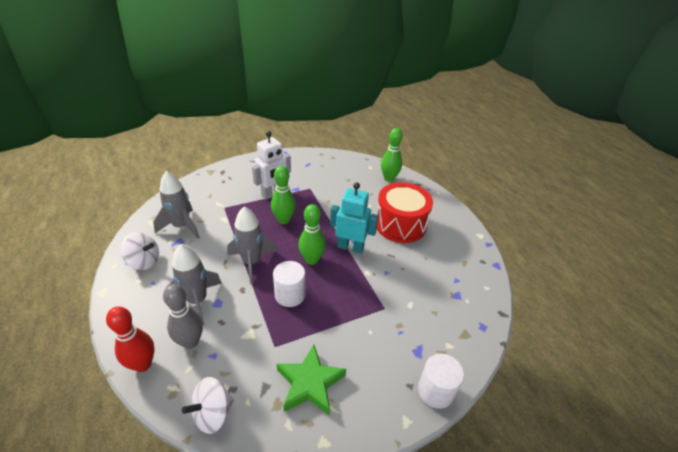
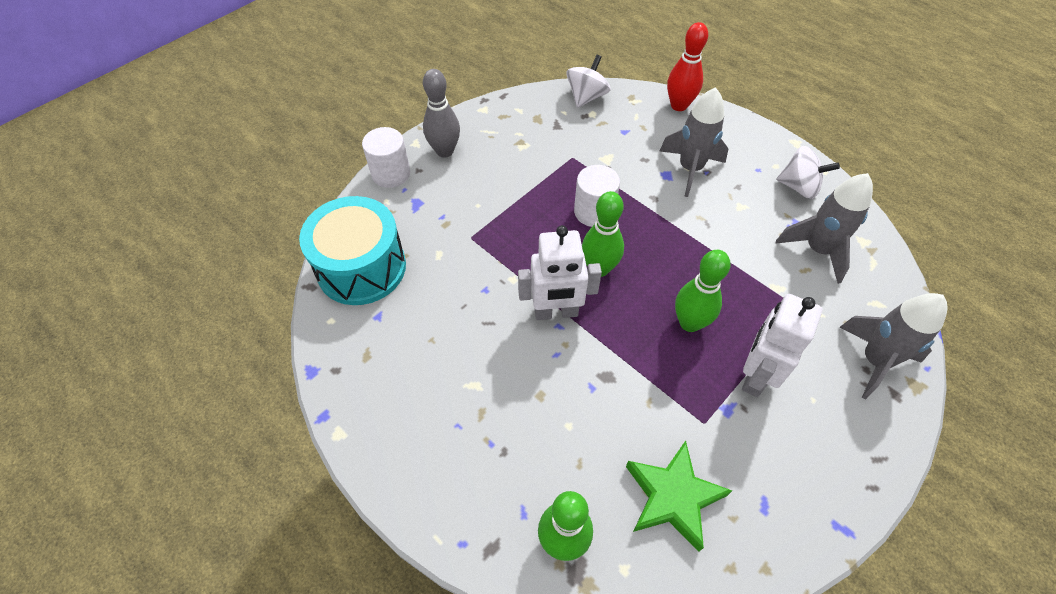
camera: 160 degrees right, 15 degrees up
white spinning top [121,232,159,270] -> white spinning top turned 150 degrees counterclockwise [776,146,840,199]
grey bowling pin [163,284,203,349] -> grey bowling pin moved to [423,69,460,158]
grey rocket [227,206,276,284] -> grey rocket moved to [839,293,948,399]
green star [276,345,346,415] -> green star moved to [626,441,732,552]
turquoise robot [330,183,378,253] -> white robot [518,225,602,320]
red drum [376,182,433,243] -> none
none -> turquoise drum [299,196,406,305]

